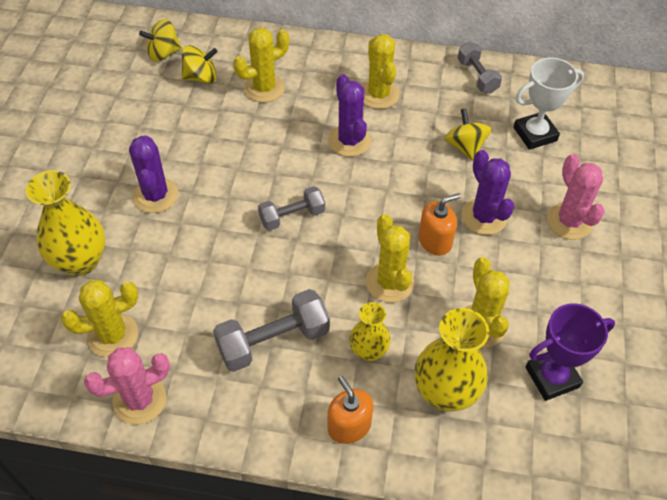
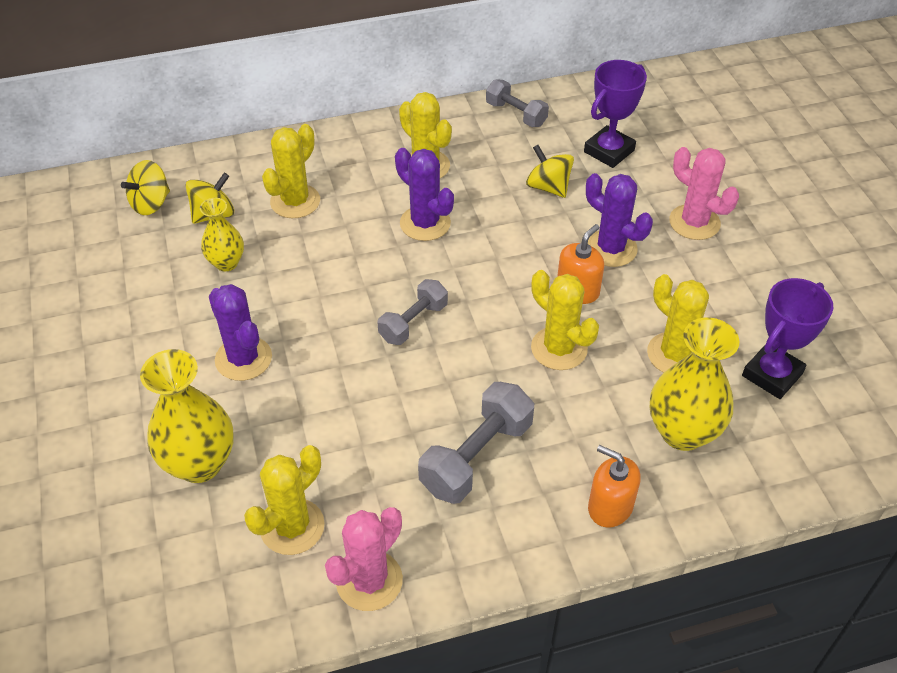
camera: 25 degrees left, 5 degrees down
yellow vase [349,302,391,361] -> yellow vase moved to [200,198,244,271]
white trophy [513,58,584,150] -> purple trophy [584,60,647,168]

